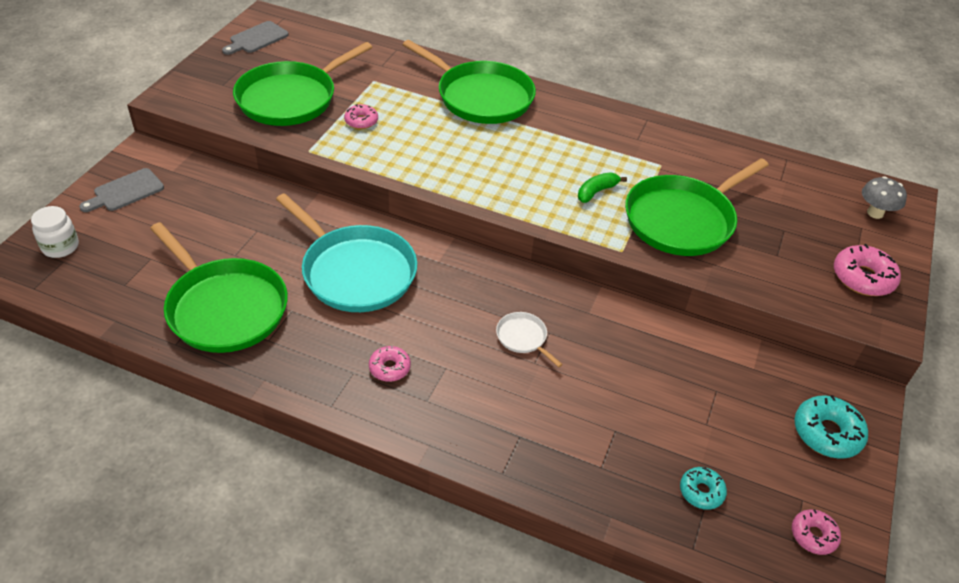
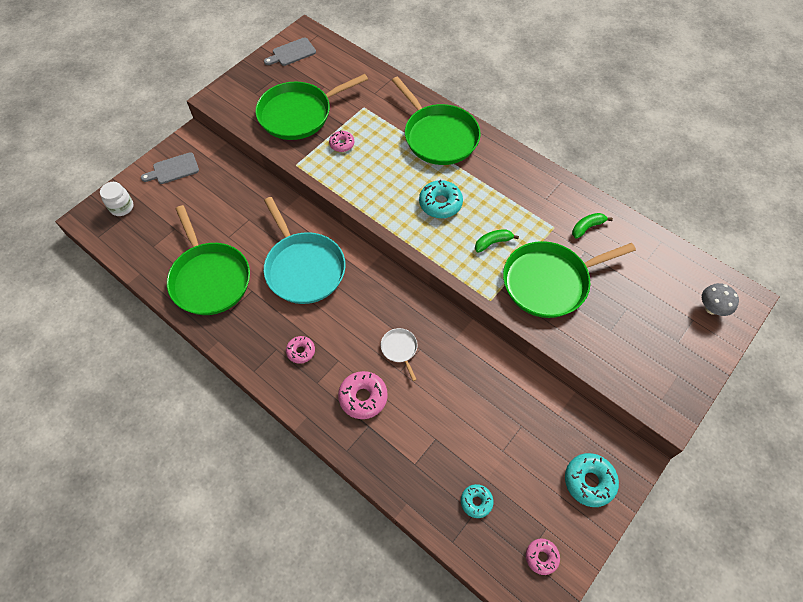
camera: 20 degrees right, 15 degrees up
pink donut [834,244,901,296] -> pink donut moved to [338,371,388,419]
none -> turquoise donut [419,180,463,218]
none -> green banana [572,213,613,239]

